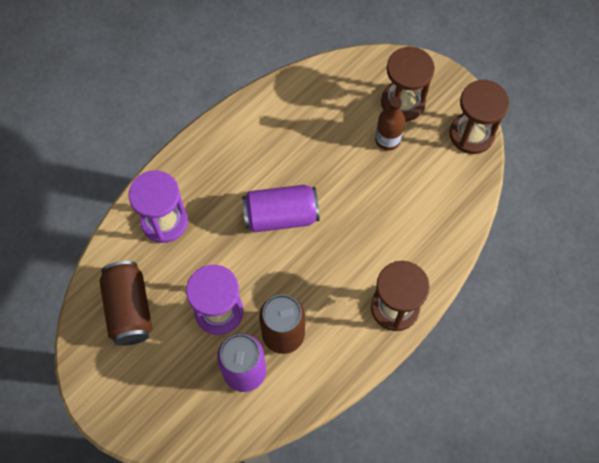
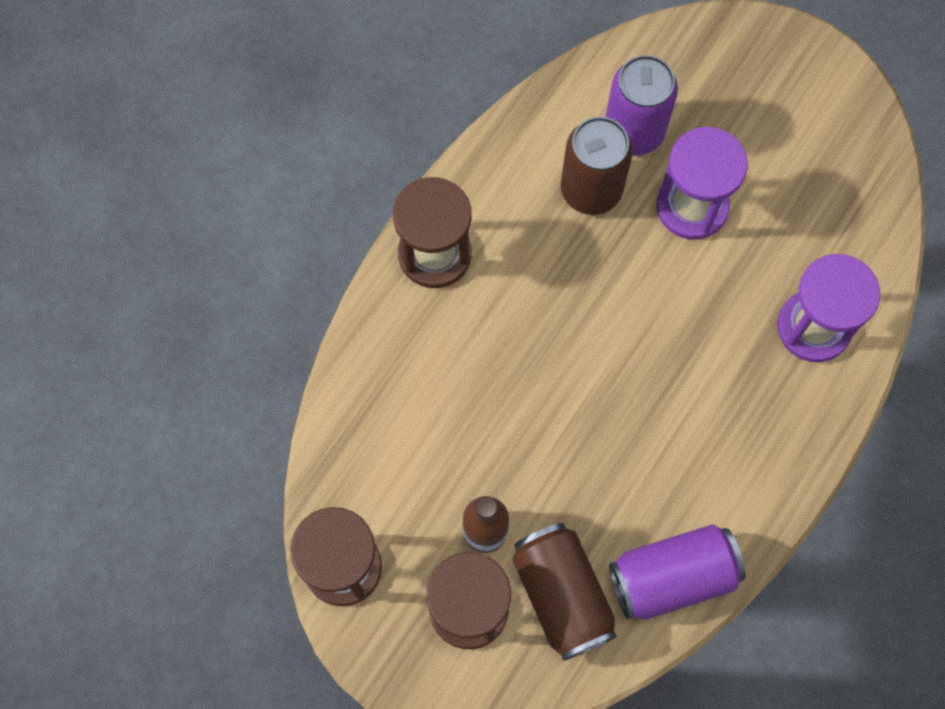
camera: 170 degrees right, 5 degrees up
brown can [100,261,152,346] -> brown can moved to [512,523,617,661]
purple can [242,185,319,232] -> purple can moved to [609,524,746,620]

